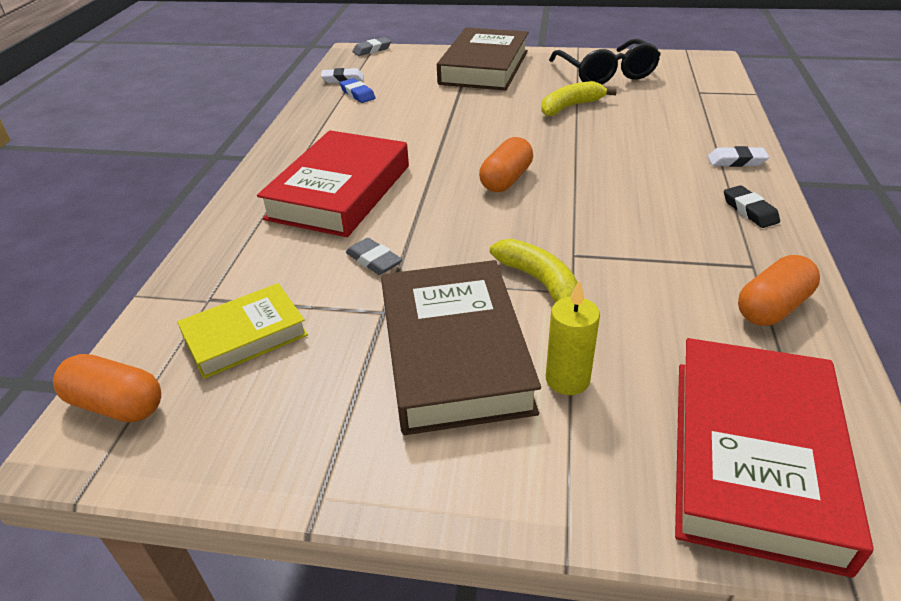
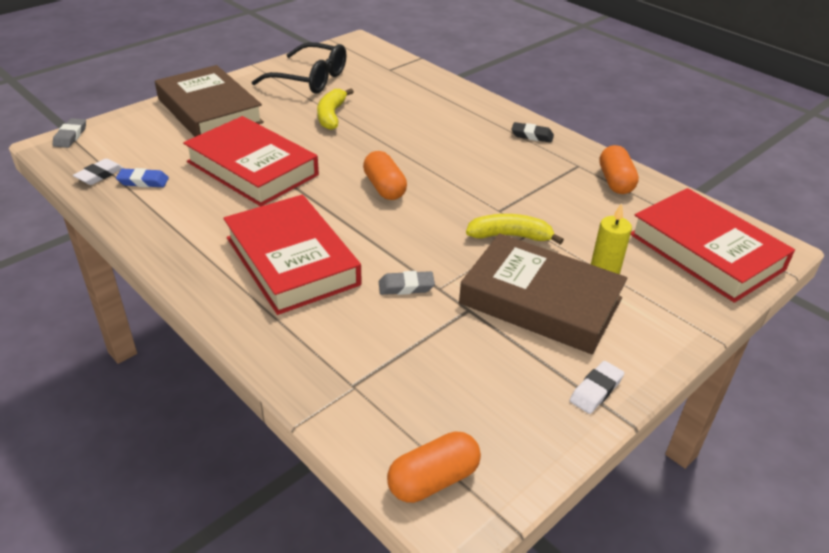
camera: 55 degrees left, 0 degrees up
yellow book [177,283,308,379] -> none
white eraser [708,146,769,167] -> white eraser moved to [570,361,624,414]
none -> red book [183,116,319,206]

